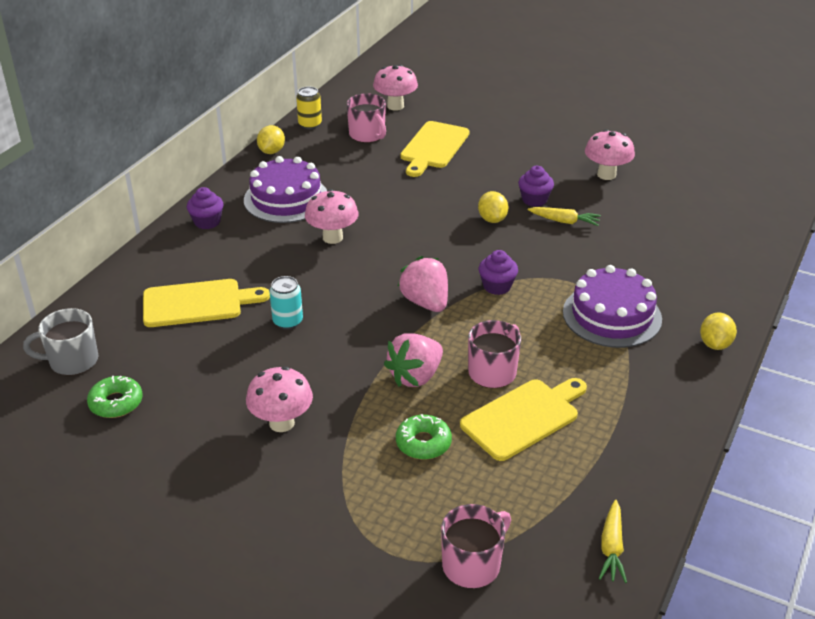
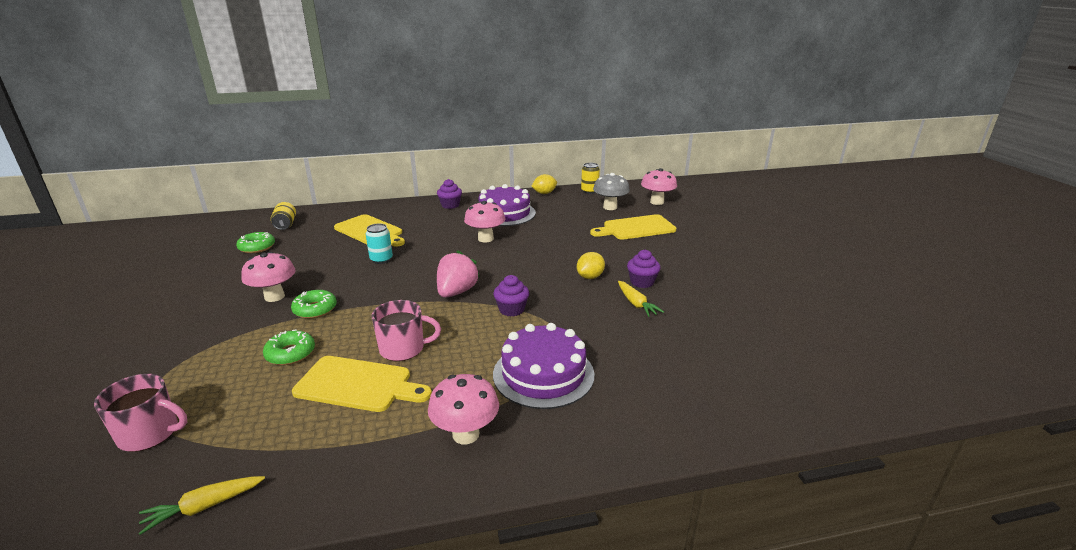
camera: 50 degrees right, 10 degrees down
grey mug [23,308,98,376] -> yellow can [271,202,296,230]
pink mug [347,93,386,143] -> grey mushroom [593,173,630,210]
pink strawberry [384,333,443,387] -> none
pink mushroom [585,129,635,180] -> pink mushroom moved to [428,374,499,444]
yellow lemon [700,312,737,350] -> none
none -> green donut [291,290,337,319]

